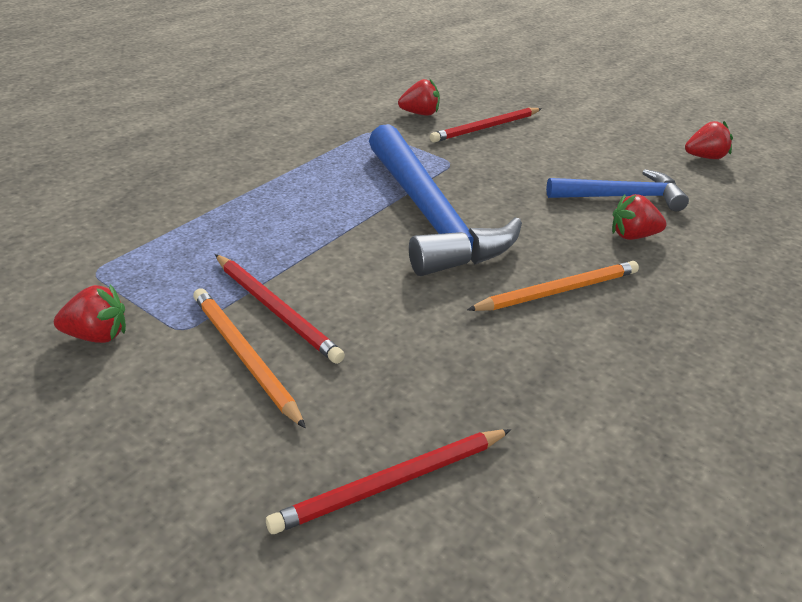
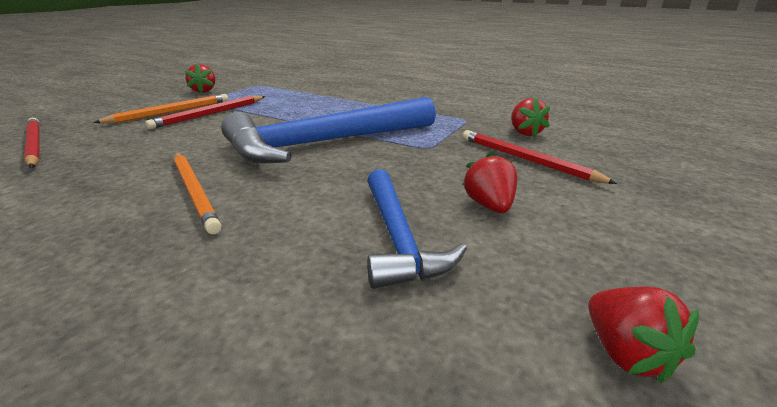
camera: 85 degrees right, 10 degrees down
red strawberry [612,194,667,240] -> red strawberry moved to [463,151,518,213]

